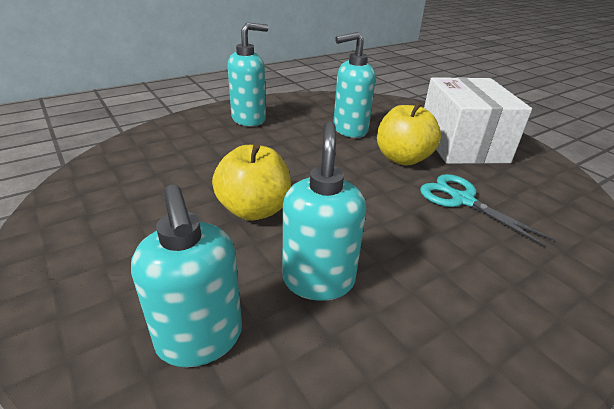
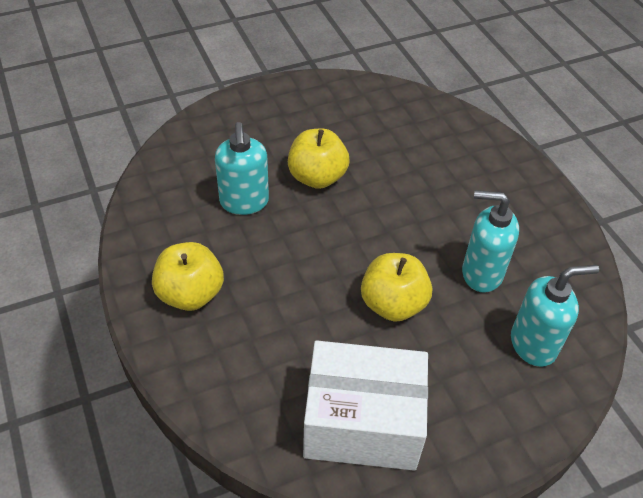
camera: 80 degrees left, 15 degrees up
turquoise soap dispenser [228,22,268,126] -> yellow apple [152,242,224,311]
turquoise scissors [420,174,555,247] -> none
white box [424,77,532,164] -> white box moved to [303,340,428,471]

